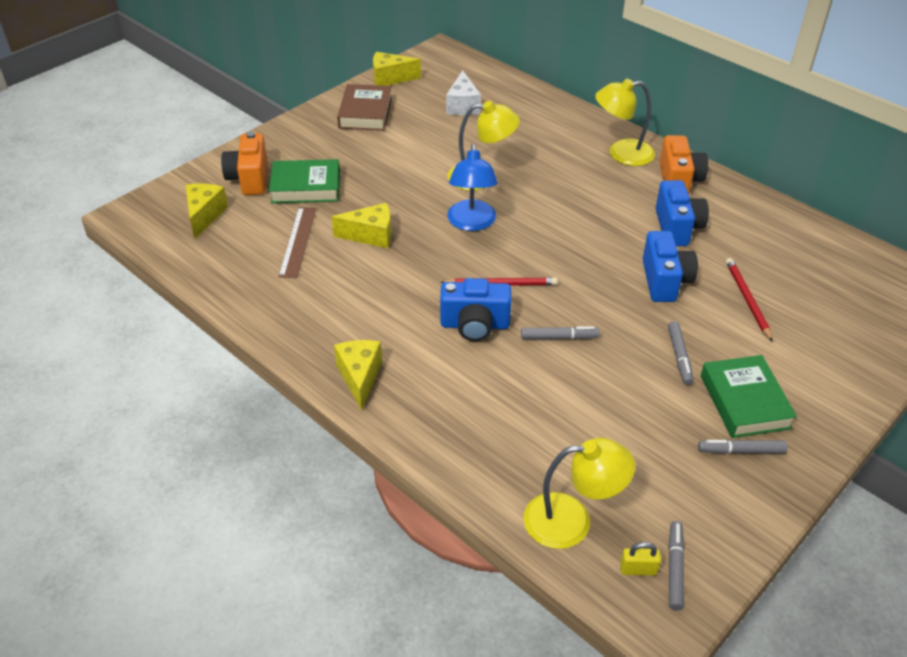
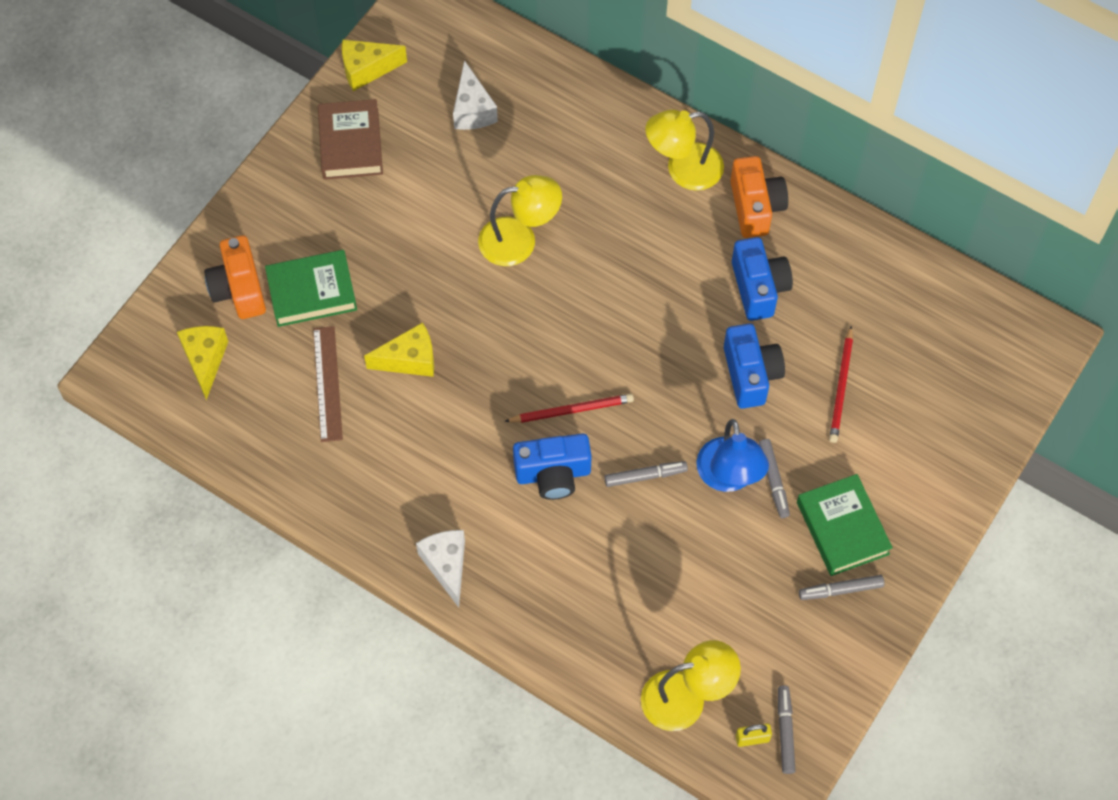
camera: 10 degrees left, 20 degrees up
yellow cheese [334,340,382,411] -> white cheese [416,530,465,607]
blue lamp [447,144,498,231] -> blue lamp moved to [696,419,769,492]
red pencil [726,258,773,342] -> red pencil turned 150 degrees counterclockwise [829,326,853,443]

